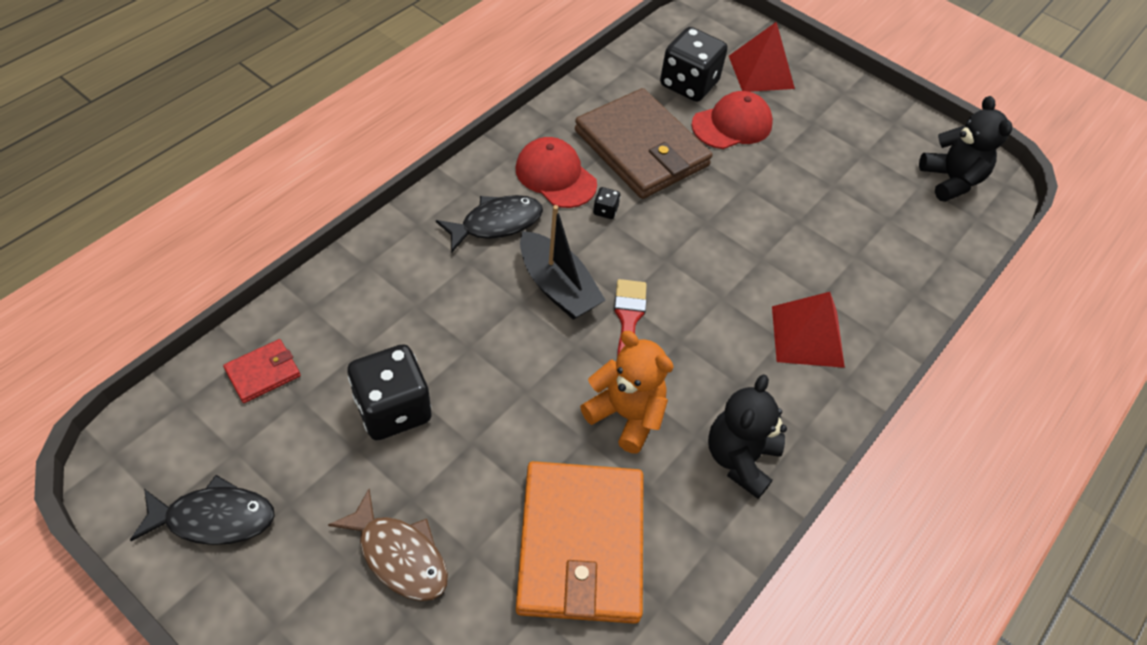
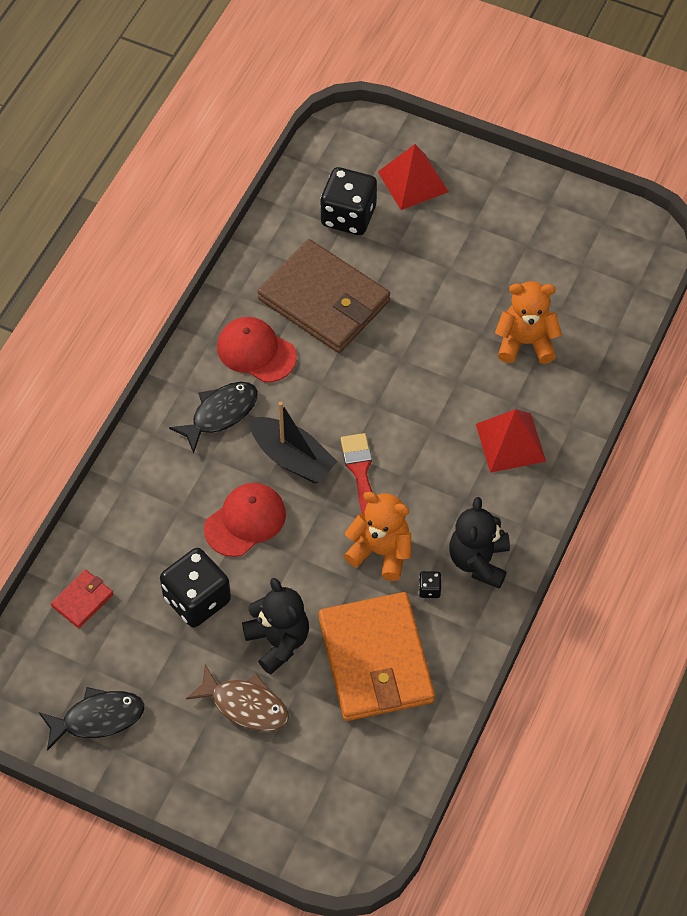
camera: 10 degrees left, 5 degrees up
black dice [593,187,620,219] -> black dice moved to [419,571,442,598]
red cap [692,91,773,149] -> red cap moved to [204,483,286,557]
black teddy bear [919,96,1012,202] -> black teddy bear moved to [242,578,309,675]
none -> orange teddy bear [495,281,562,364]

